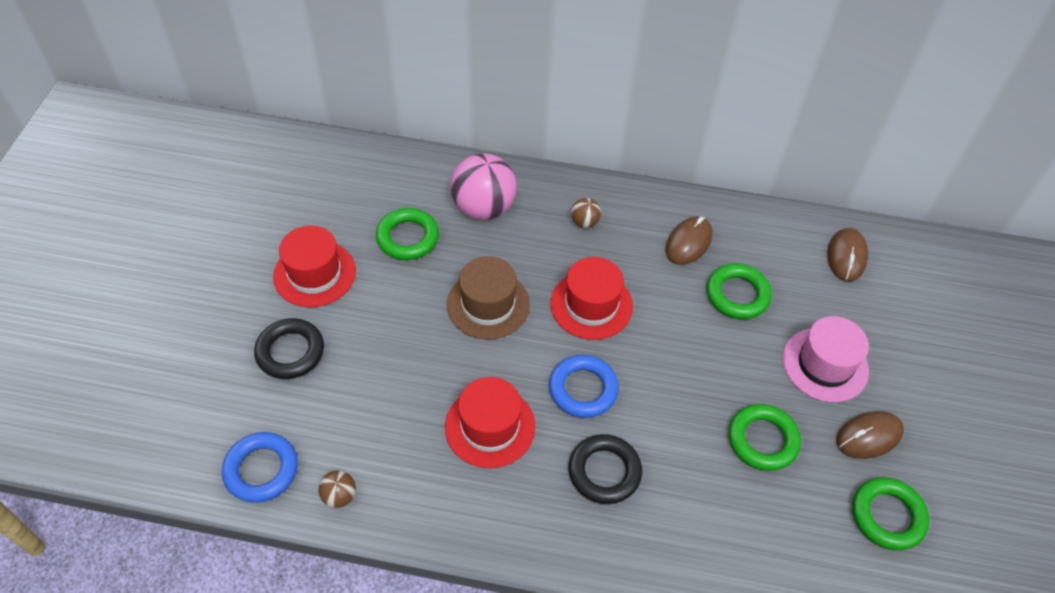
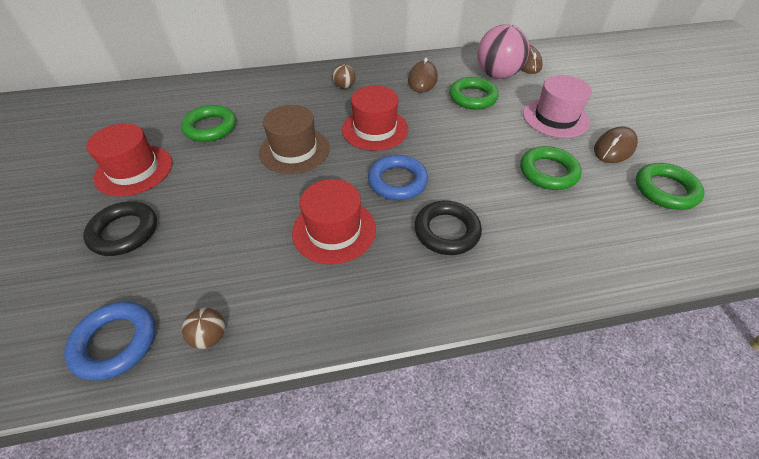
camera: 20 degrees left, 5 degrees down
pink ball [450,153,517,220] -> pink ball moved to [477,24,529,79]

